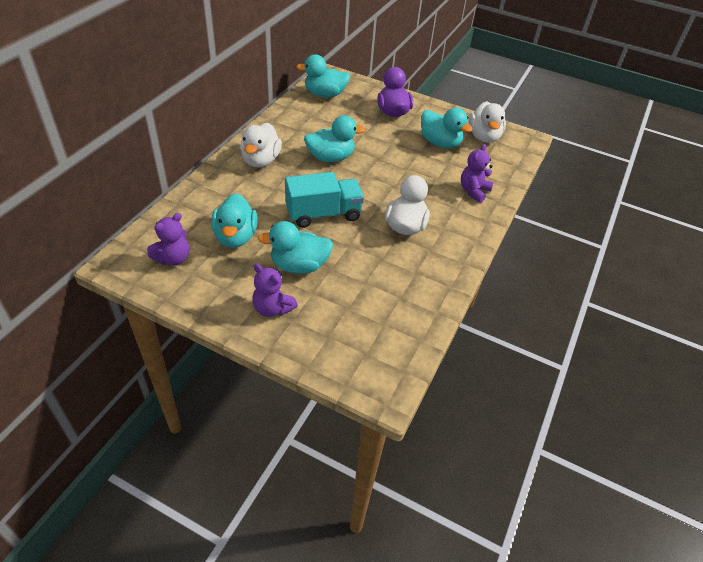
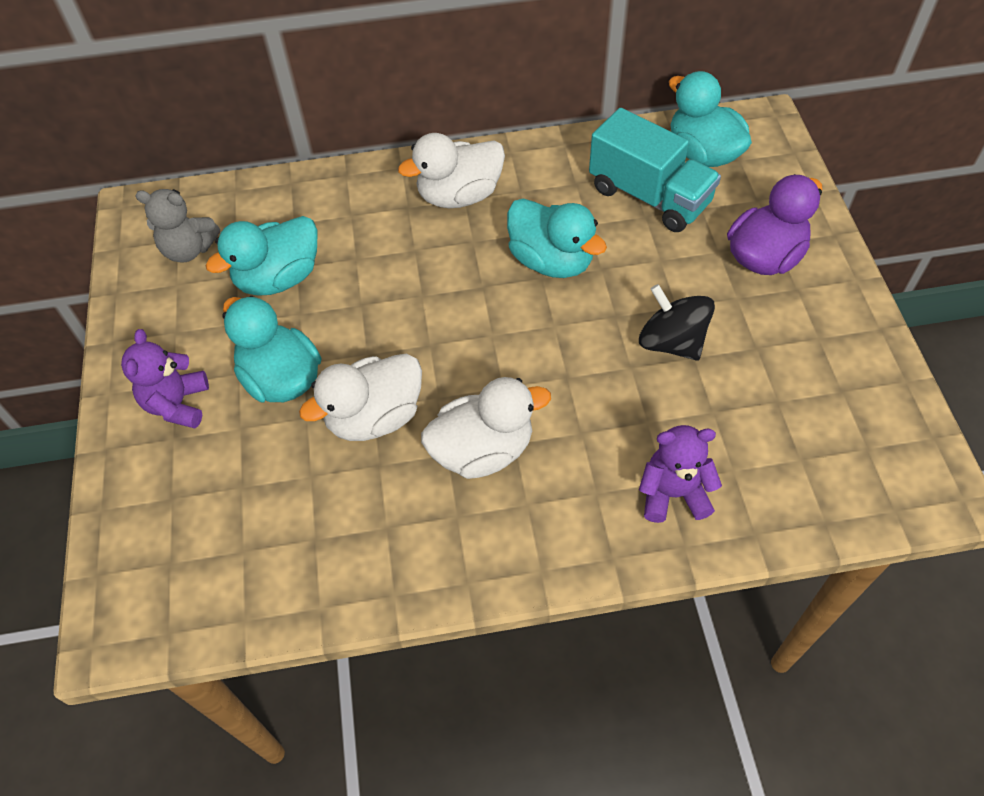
camera: 60 degrees right, 10 degrees up
purple teddy bear [147,213,189,265] -> grey teddy bear [135,189,220,262]
turquoise truck [285,172,364,228] -> turquoise truck moved to [589,108,721,232]
turquoise duck [421,108,473,148] -> none
white duck [469,101,506,143] -> white duck moved to [299,354,422,441]
none -> black spinning top [639,284,715,361]

